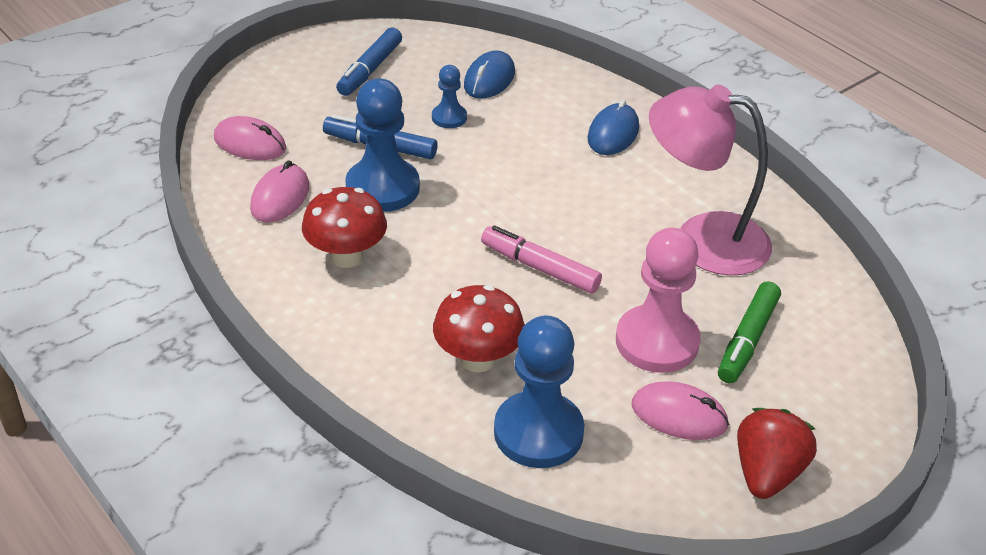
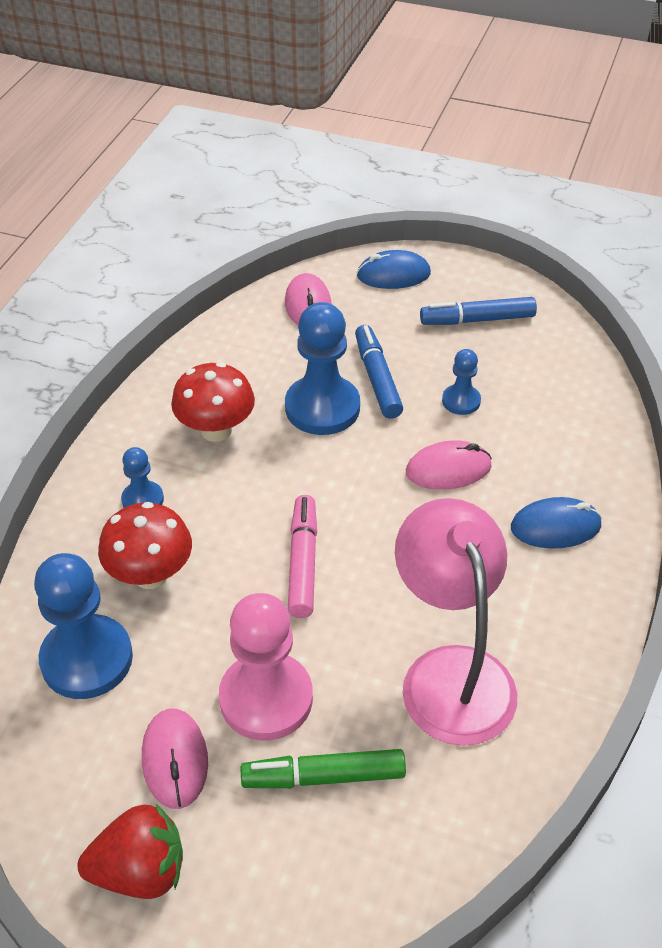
camera: 60 degrees right, 5 degrees up
pink mouse [250,161,309,223] -> pink mouse moved to [406,440,492,490]
blue mouse [464,51,515,99] -> blue mouse moved to [357,250,431,289]
none -> blue pawn [121,447,164,508]

